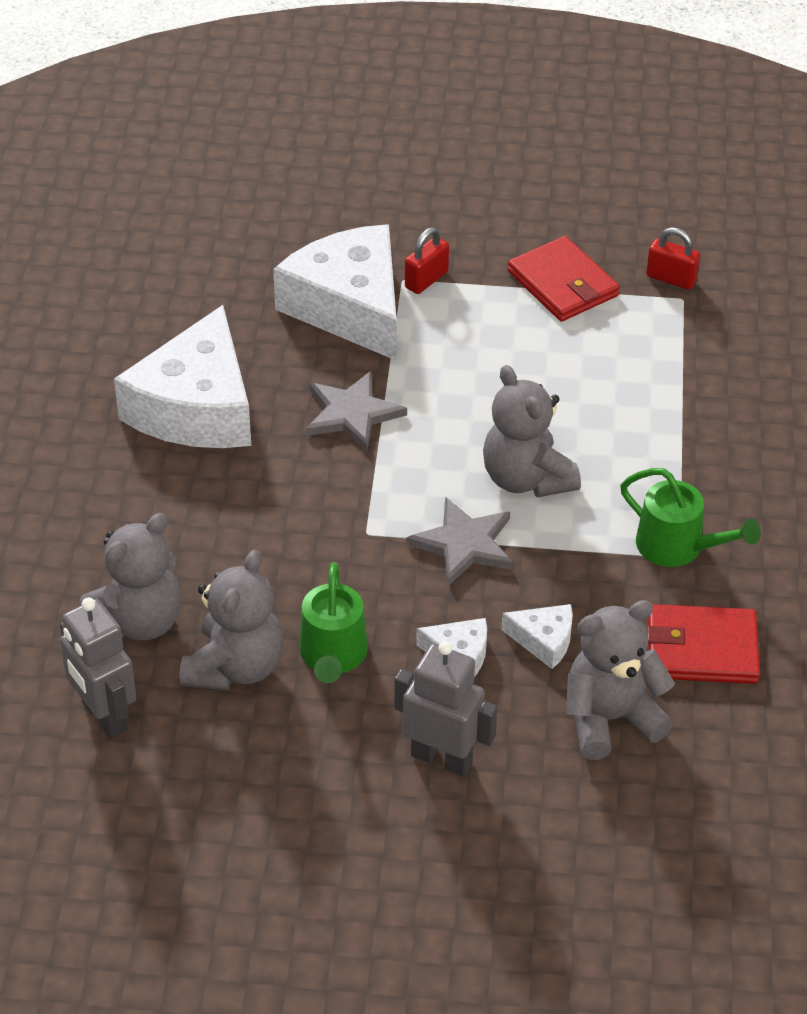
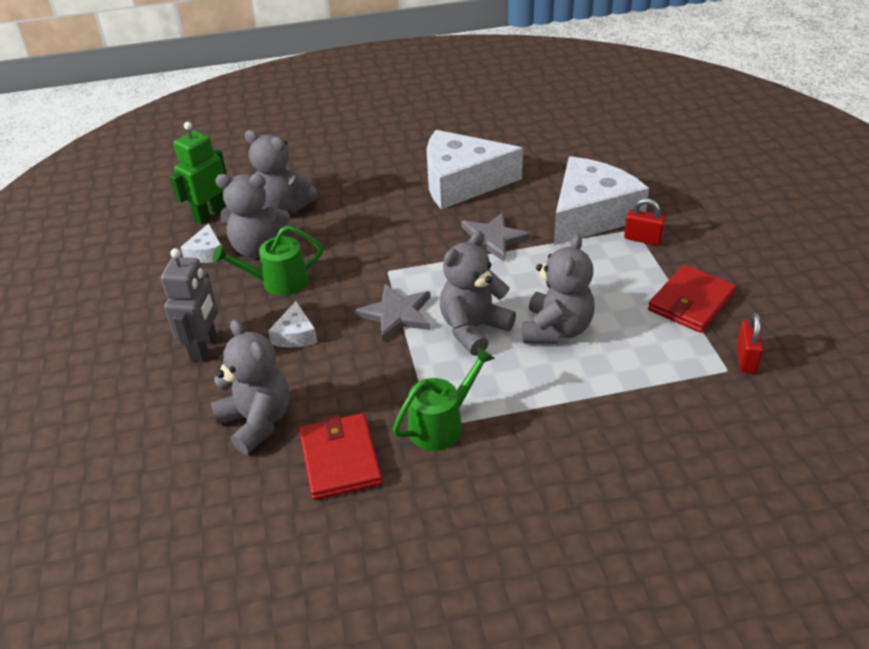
camera: 75 degrees right, 5 degrees down
grey robot [60,597,136,739] -> green robot [170,122,227,224]
white cheese [501,604,573,669] -> white cheese moved to [180,223,222,263]
green watering can [620,468,761,567] -> green watering can turned 150 degrees counterclockwise [393,347,495,451]
none -> grey teddy bear [522,234,594,343]

